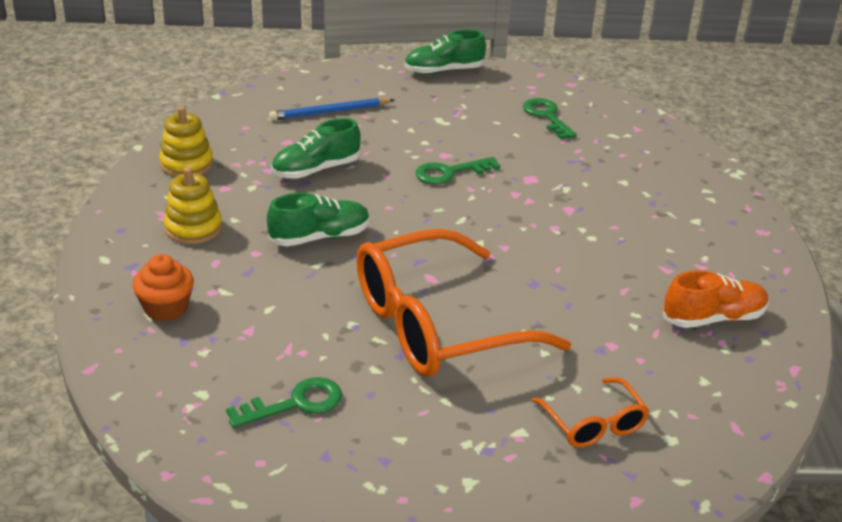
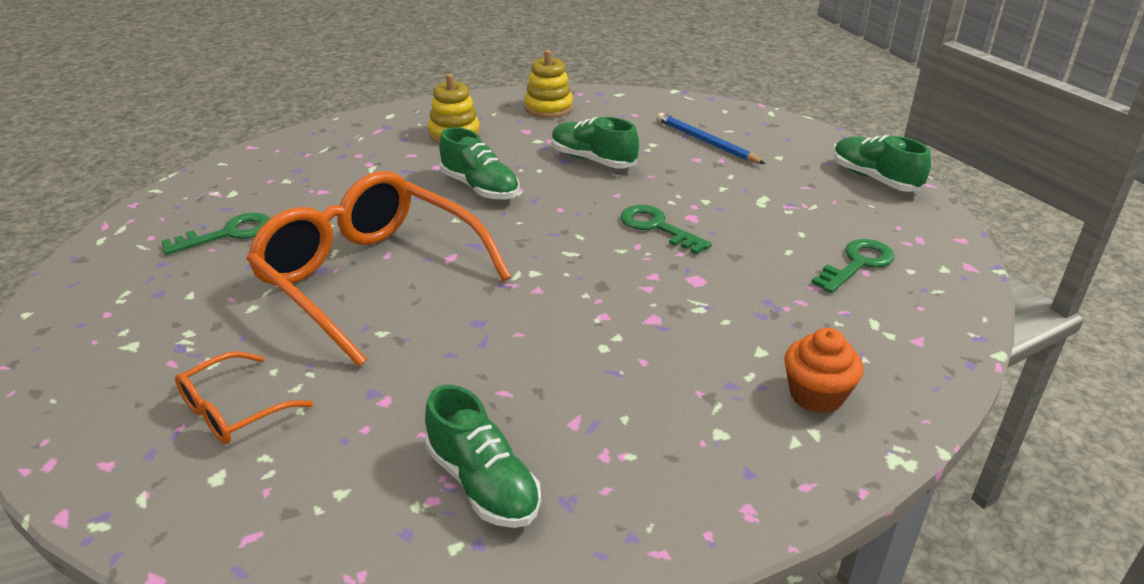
camera: 70 degrees right, 0 degrees up
orange cupcake [132,254,194,322] -> orange cupcake moved to [784,328,863,413]
green key [226,377,342,428] -> green key turned 75 degrees counterclockwise [161,213,270,255]
orange shoe [663,270,769,328] -> green shoe [425,385,541,528]

